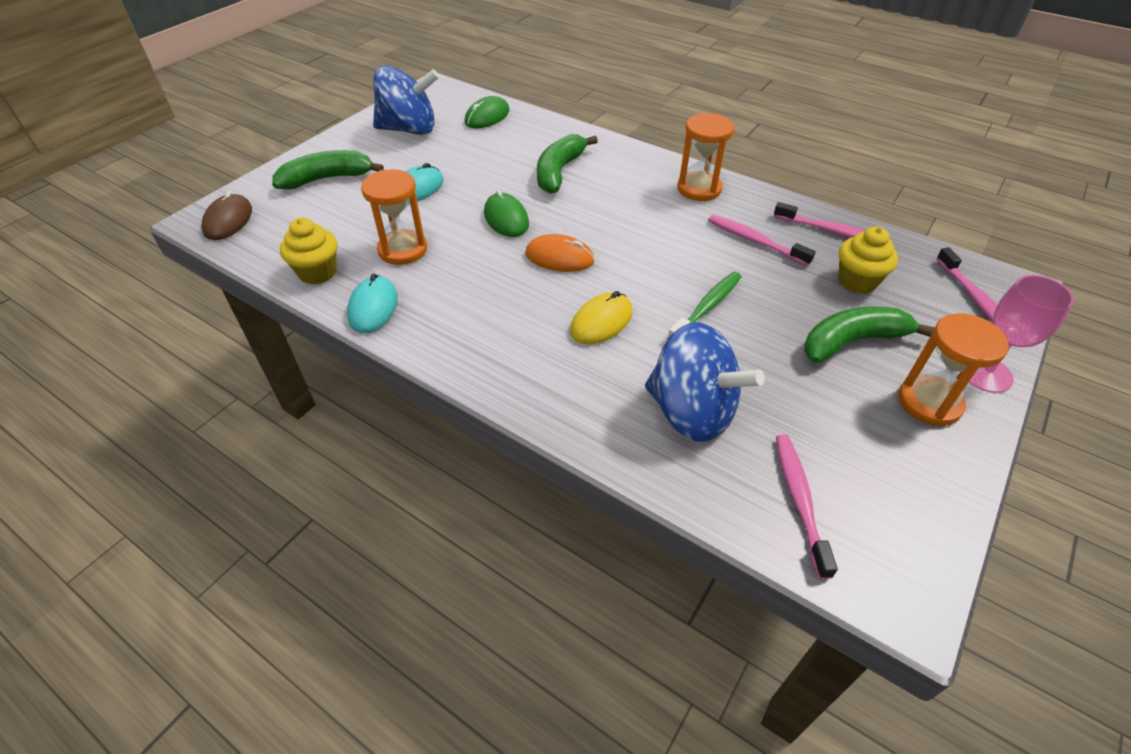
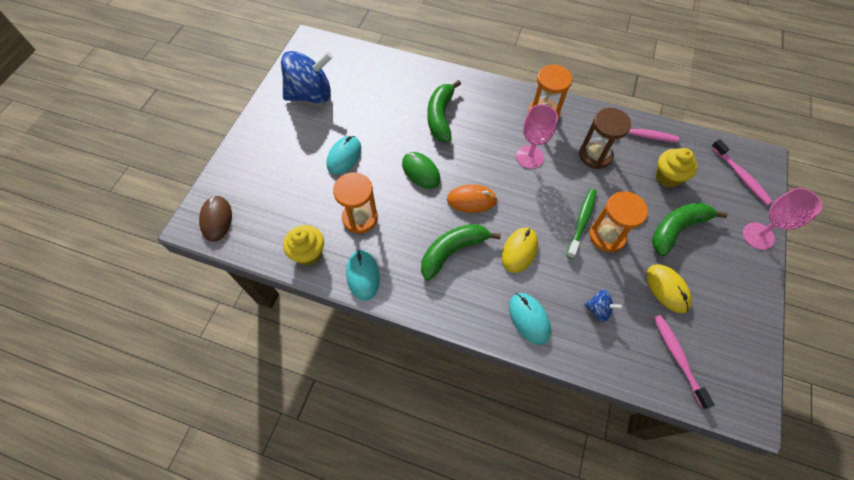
camera: 15 degrees left, 15 degrees up
green banana [272,150,384,190] -> green banana moved to [421,224,501,281]
green mouse [465,96,509,128] -> none
blue spinning top [645,322,765,442] -> blue spinning top [584,290,623,322], size x0.44
pink toothbrush [708,215,816,266] -> brown hourglass [579,108,631,169]
orange hourglass [899,313,1009,426] -> orange hourglass moved to [589,191,648,252]
none -> turquoise mouse [509,293,551,345]
none -> pink goblet [516,104,558,169]
none -> yellow mouse [647,264,692,313]

